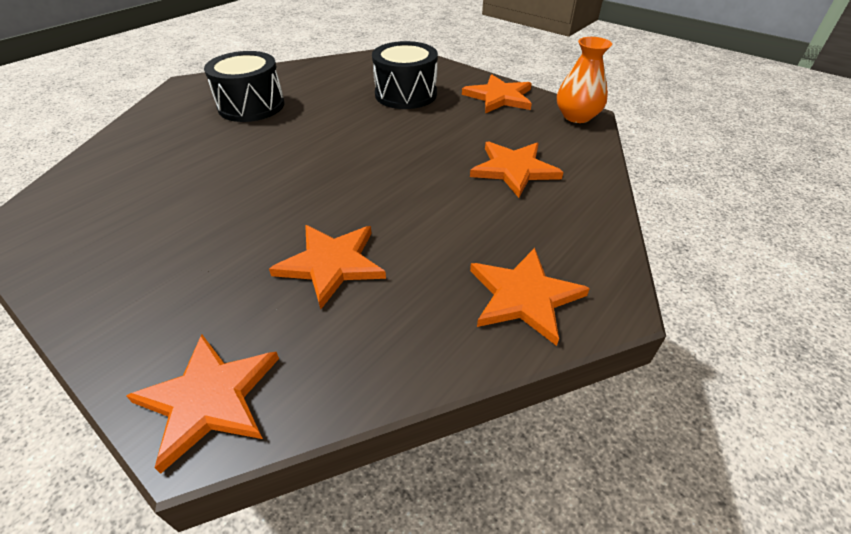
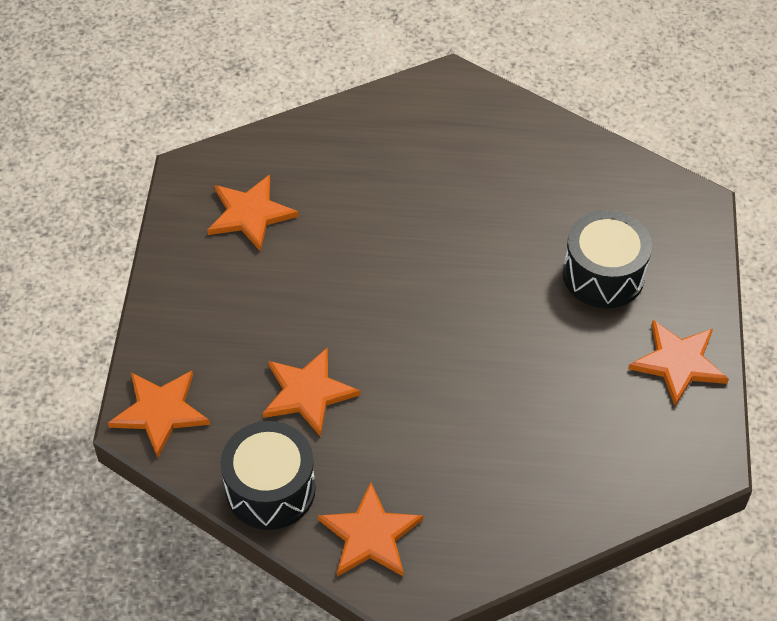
camera: 55 degrees right, 10 degrees up
black drum [204,51,285,122] -> black drum moved to [221,421,316,530]
orange star [470,141,563,198] -> orange star moved to [207,175,299,252]
orange vase [557,37,612,123] -> none

